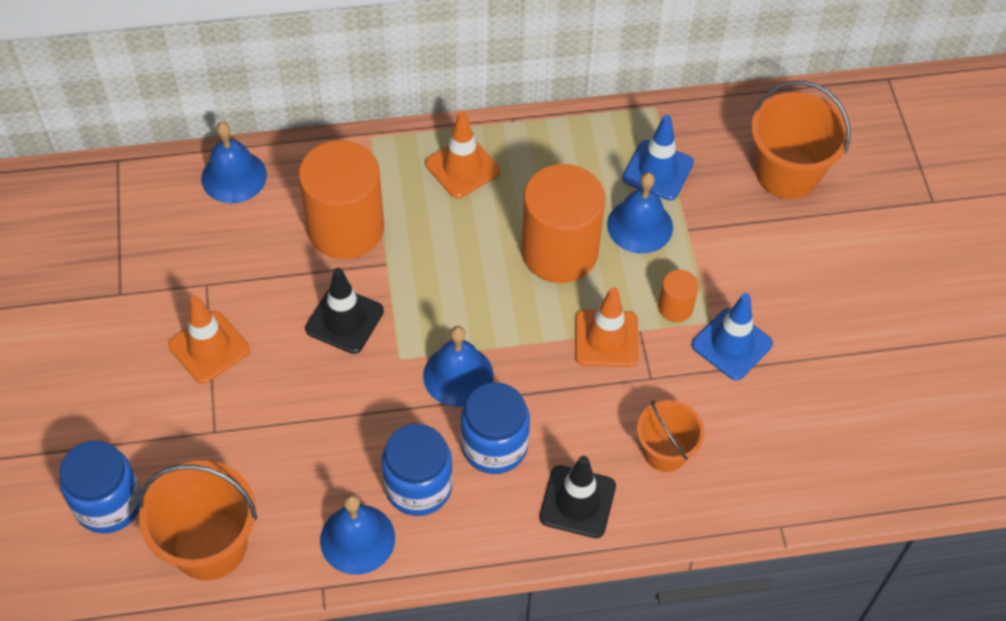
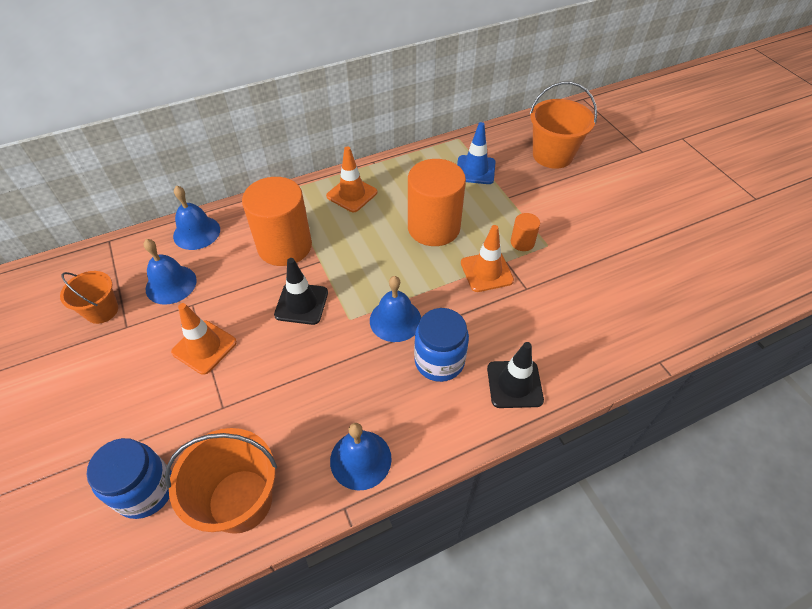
camera: 15 degrees left, 5 degrees down
blue jar [382,424,453,516] -> none
blue bell [607,172,673,253] -> blue bell moved to [144,239,197,305]
orange bucket [637,400,704,472] -> orange bucket moved to [60,271,118,324]
blue traffic cone [692,293,773,380] -> none

